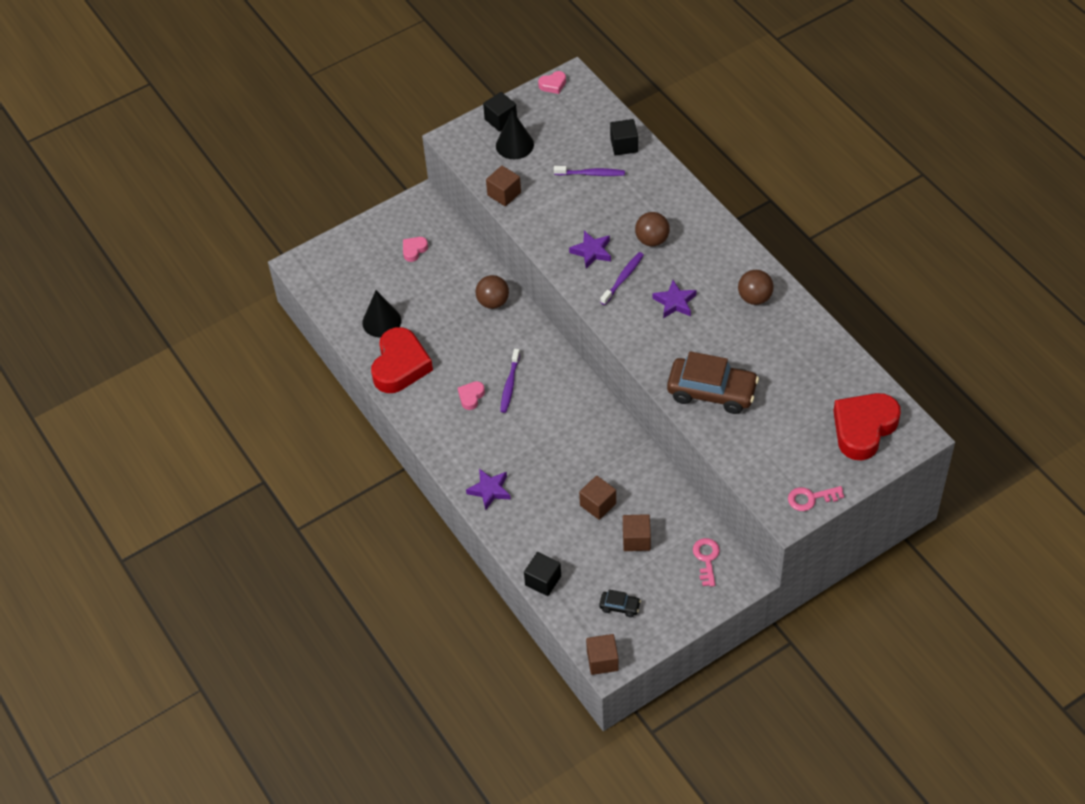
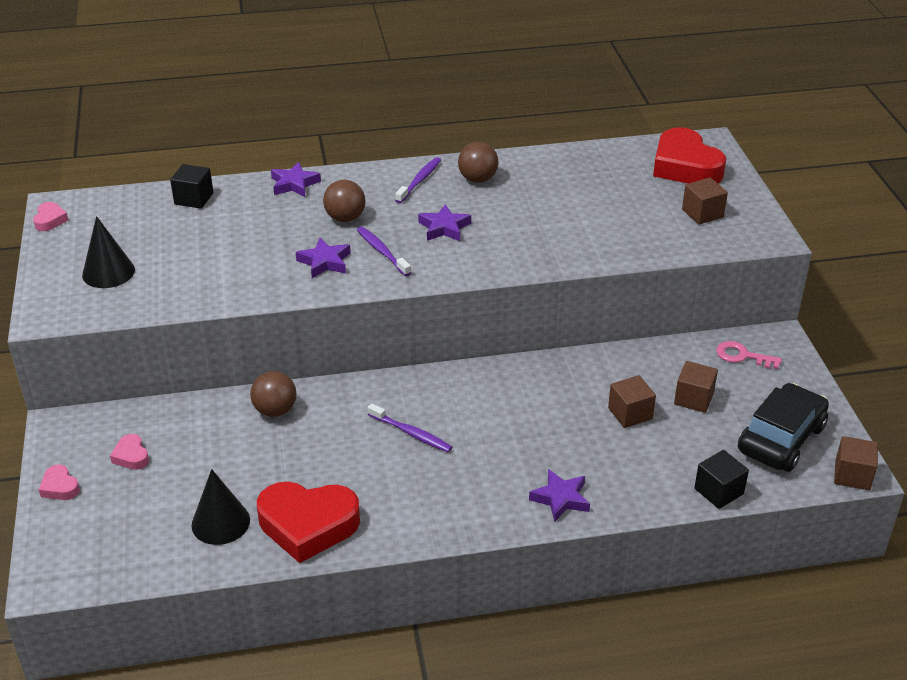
camera: 70 degrees left, 15 degrees down
red heart [371,327,433,393] -> red heart turned 150 degrees clockwise [257,482,360,563]
pink heart [458,381,485,410] -> pink heart moved to [39,465,80,500]
black cube [483,92,517,132] -> none
brown cube [486,166,521,206] -> brown cube moved to [682,177,728,224]
purple toothbrush [554,166,625,176] -> purple toothbrush moved to [395,157,441,203]
black car [599,590,641,617] -> black car [738,383,829,472], size x2.26
brown car [667,351,759,414] -> none
pink key [788,486,844,511] -> none
none -> purple star [271,162,321,197]

